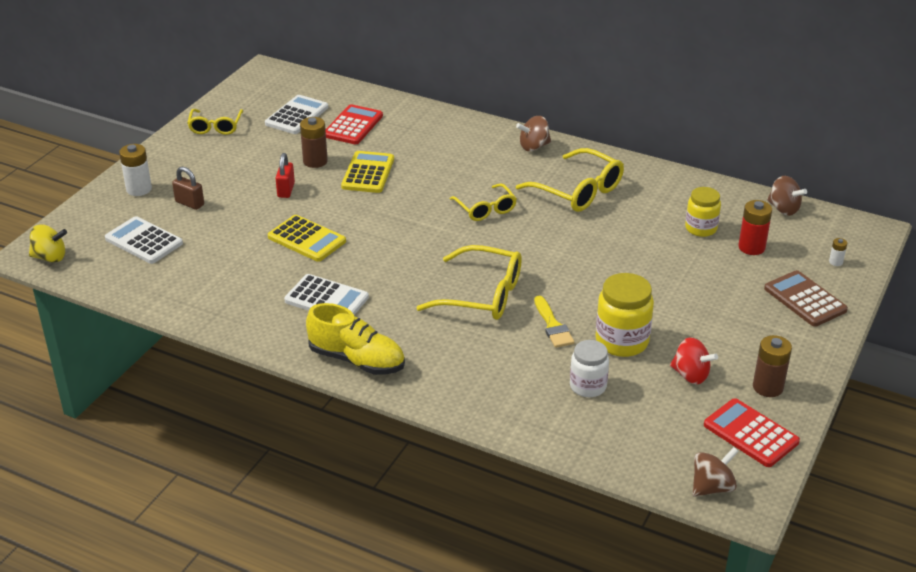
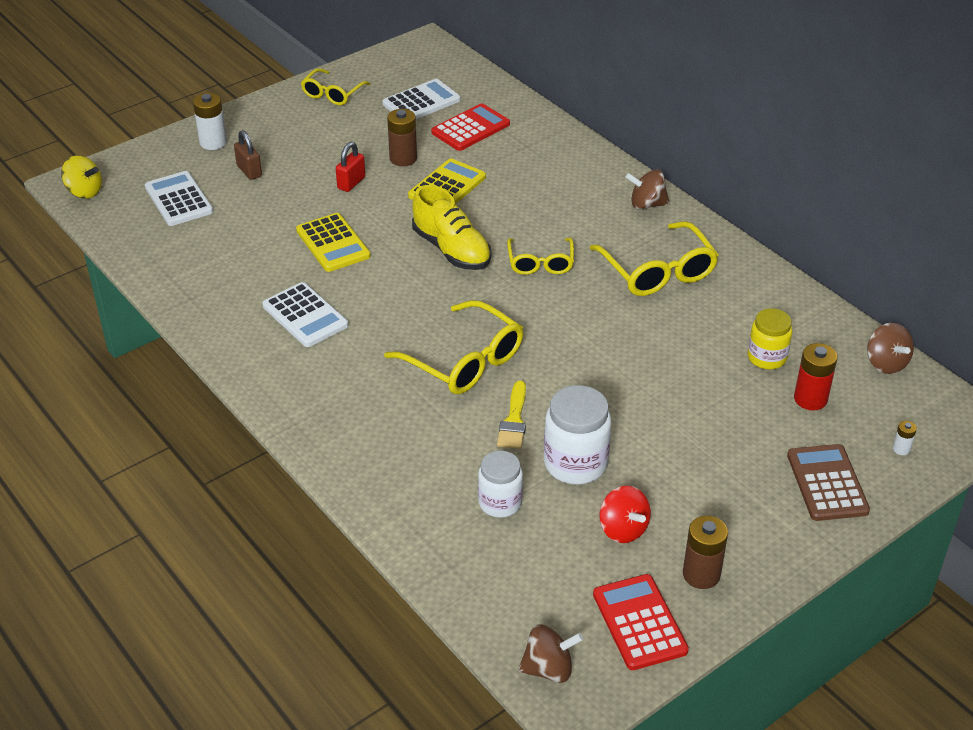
camera: 25 degrees right, 5 degrees up
yellow shoe [306,303,405,375] -> yellow shoe moved to [412,185,491,270]
yellow jar [596,273,654,357] -> white jar [544,385,612,485]

